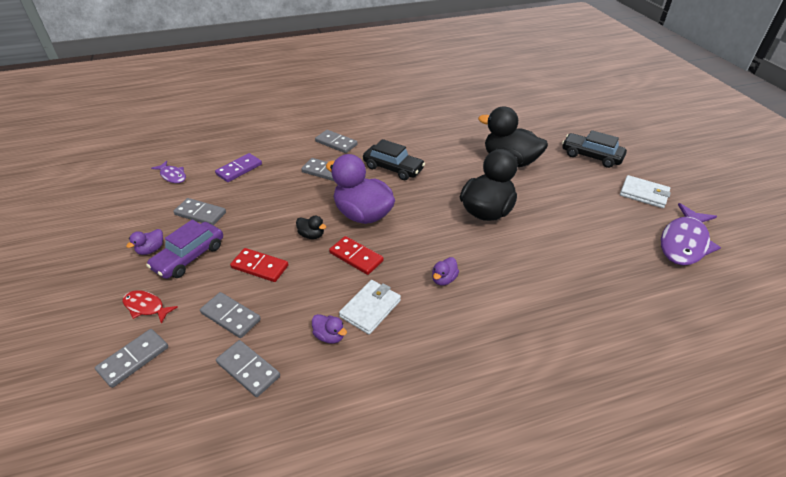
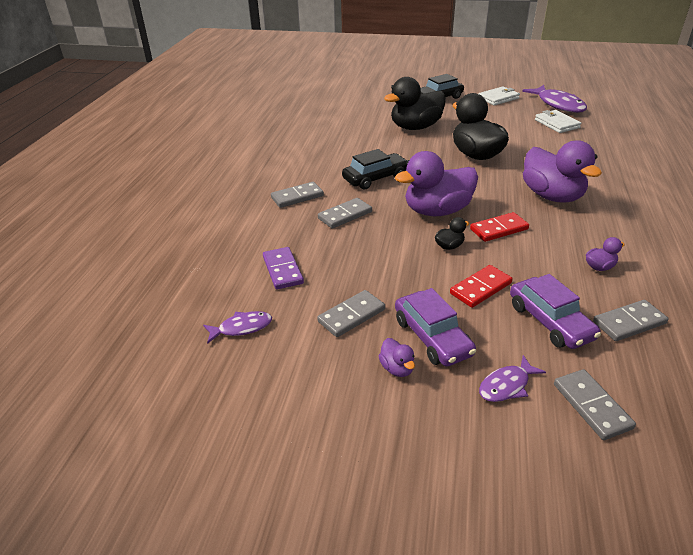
camera: 60 degrees left, 5 degrees down
red fish [122,290,178,324] -> purple fish [479,355,546,402]
grey domino [200,292,261,338] -> purple car [510,274,601,349]
white wallet [339,280,401,335] -> white wallet moved to [535,110,581,133]
purple duck [432,257,459,286] -> purple duck [523,140,602,202], size x2.40

